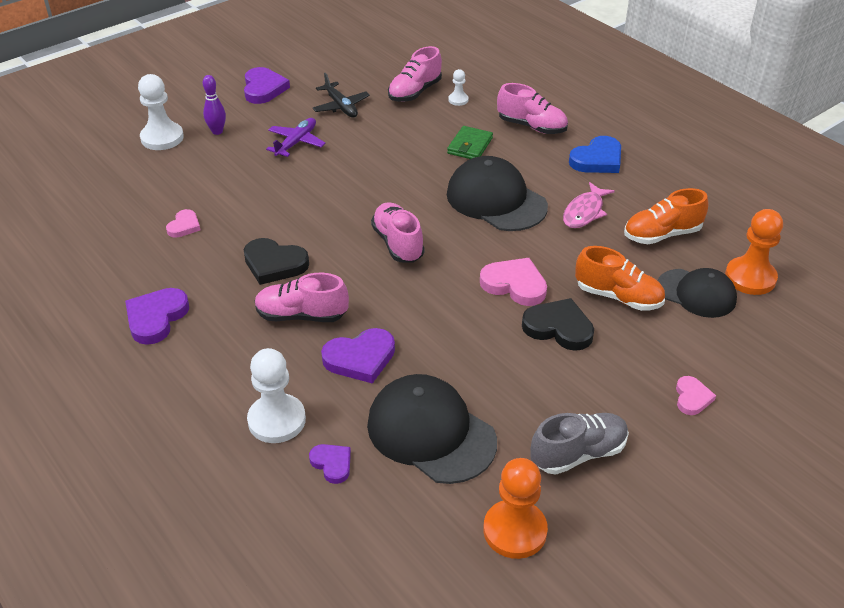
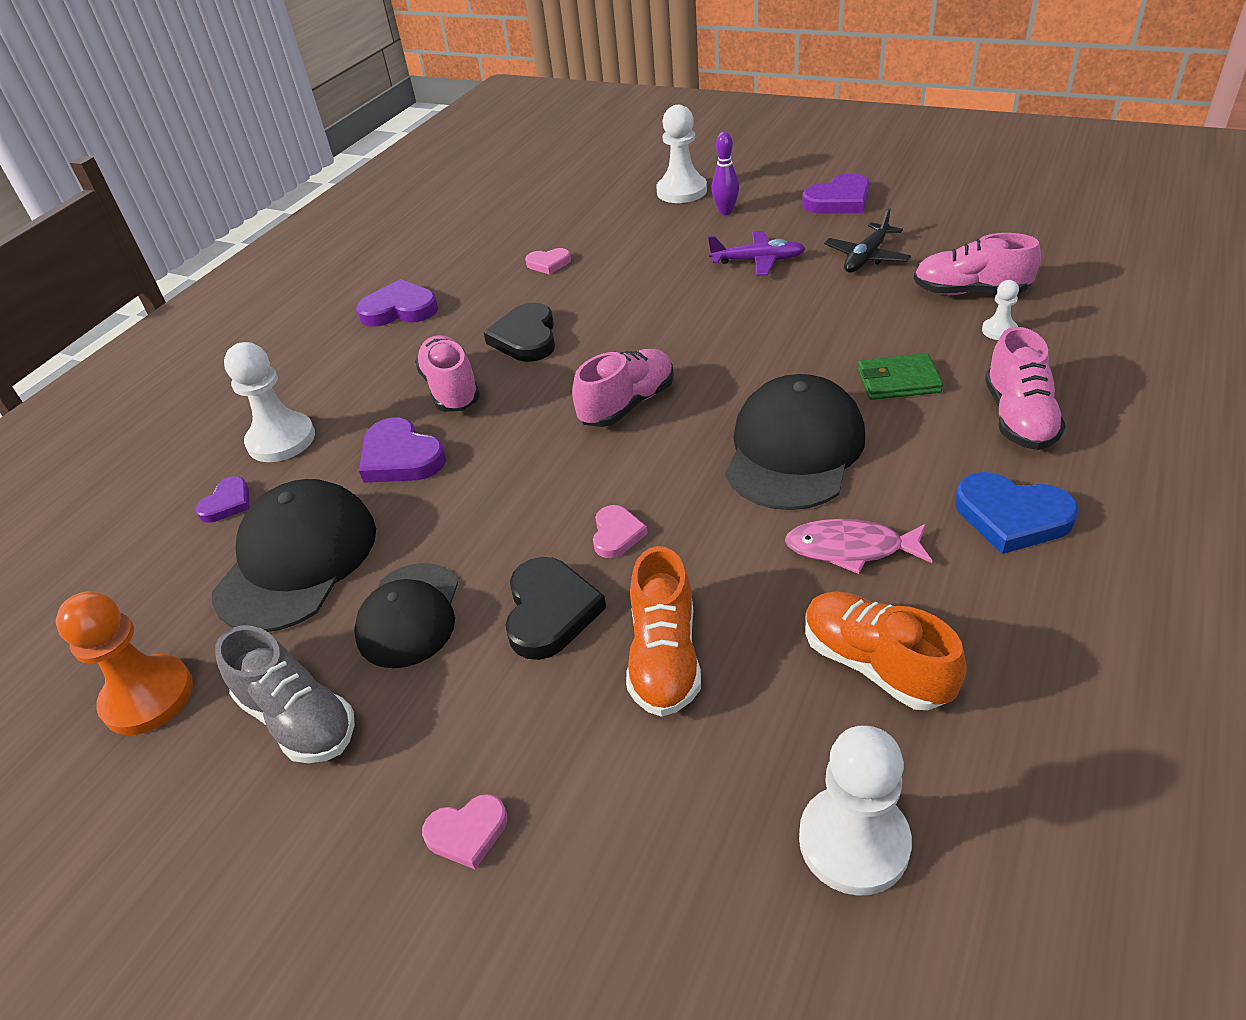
camera: 70 degrees right, 0 degrees up
pink heart [480,258,547,306] -> pink heart [593,505,648,558], size x0.59
black cap [658,268,737,318] -> black cap moved to [354,563,458,668]
orange pawn [725,209,783,295] -> white pawn [799,725,912,896]

